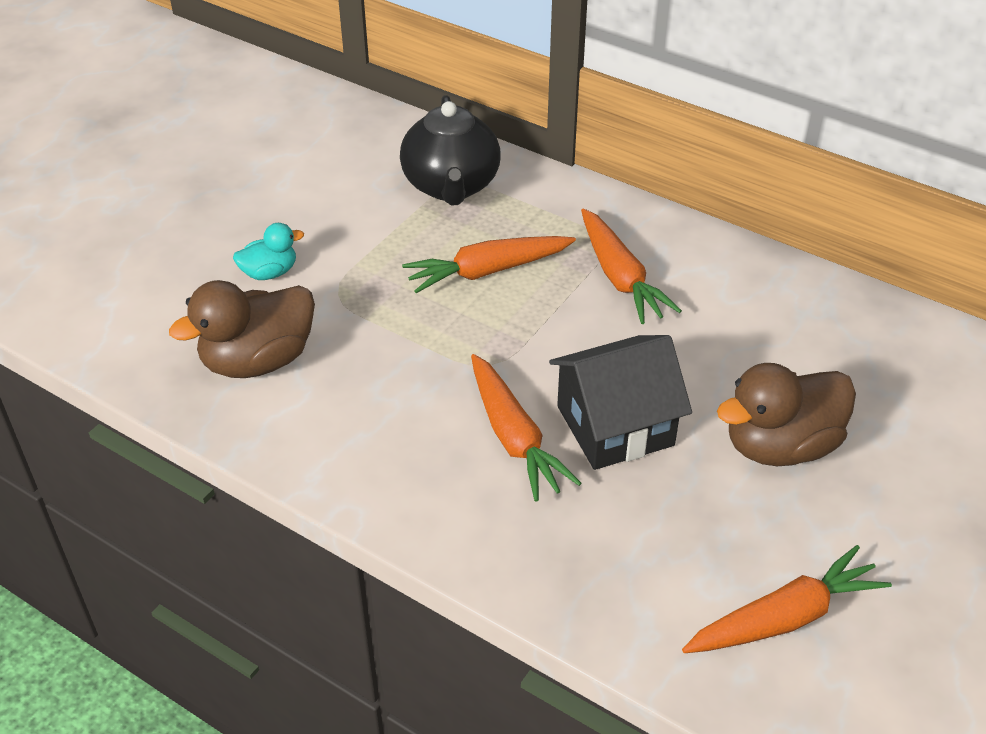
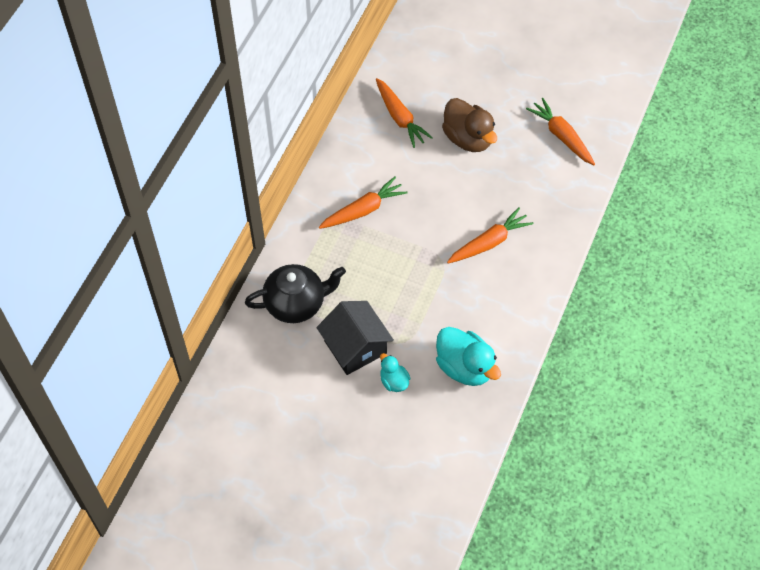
camera: 100 degrees left, 15 degrees up
brown duck [169,280,315,378] -> turquoise duck [436,327,501,386]
orange carrot [402,236,576,293] -> orange carrot moved to [376,78,433,148]
black house [549,335,692,470] -> black house moved to [317,301,394,375]

